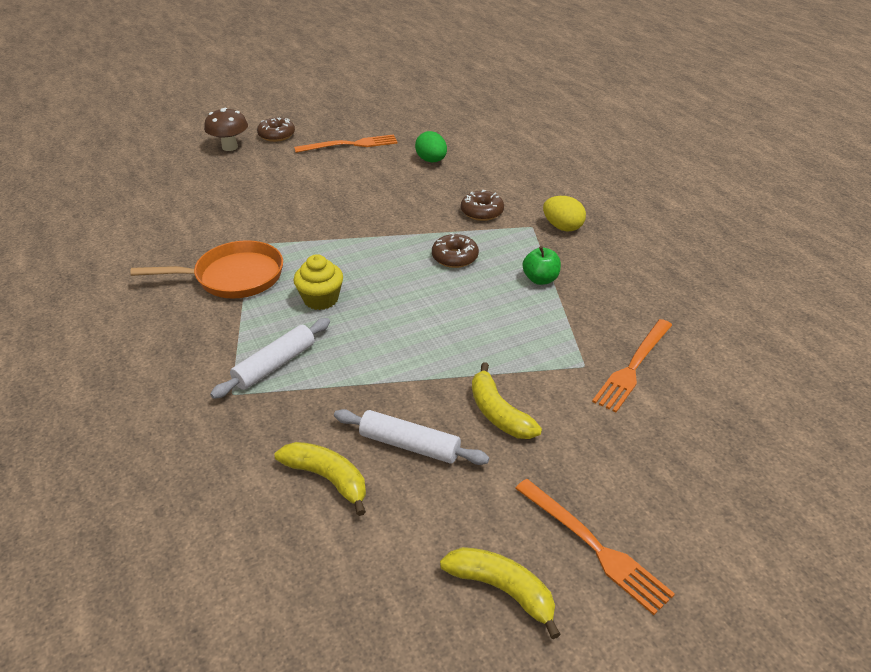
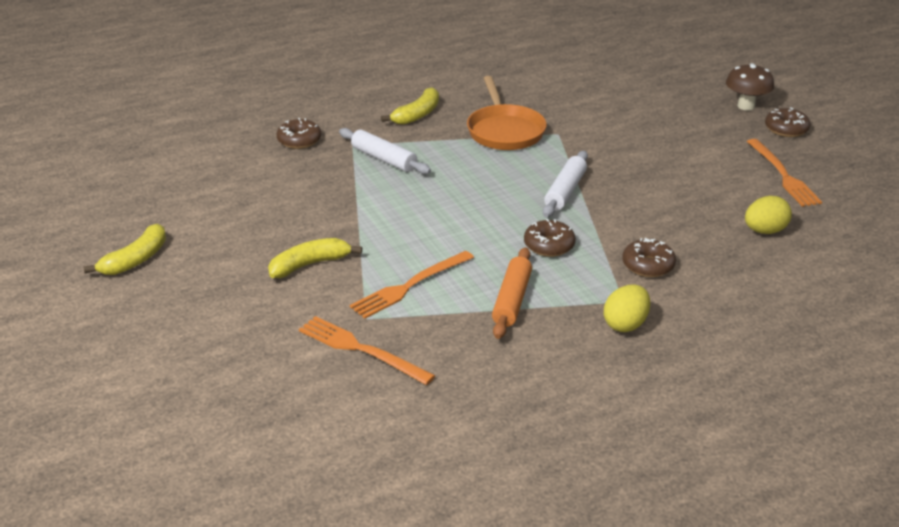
camera: 90 degrees right, 5 degrees down
yellow banana [275,442,366,516] -> yellow banana moved to [381,87,439,125]
yellow cupcake [294,254,343,310] -> none
white rolling pin [334,409,489,465] -> white rolling pin moved to [543,151,588,217]
green egg [415,131,447,162] -> yellow egg [745,196,792,234]
orange fork [515,479,675,615] -> orange fork moved to [350,251,474,319]
green apple [523,246,561,285] -> orange rolling pin [492,247,532,339]
none -> brown donut [276,118,321,149]

